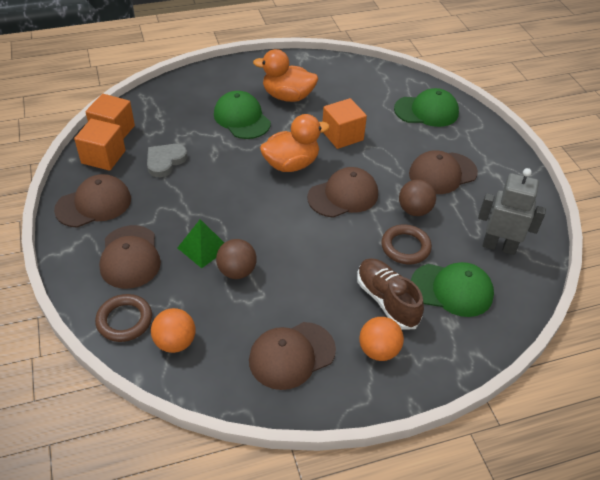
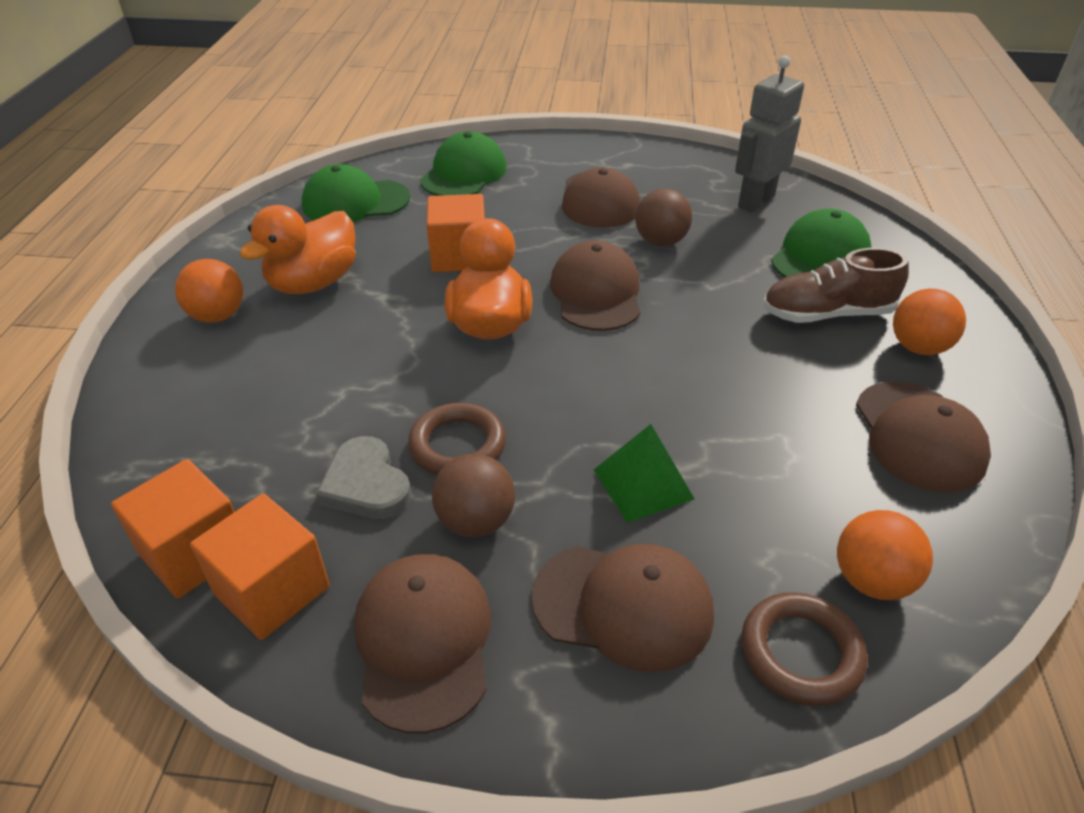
camera: 65 degrees left, 5 degrees down
green cap [214,91,271,139] -> green cap moved to [302,164,410,222]
brown ball [216,239,257,279] -> brown ball moved to [432,454,515,537]
brown ring [381,224,432,264] -> brown ring moved to [408,403,506,475]
none -> orange ball [175,259,243,323]

